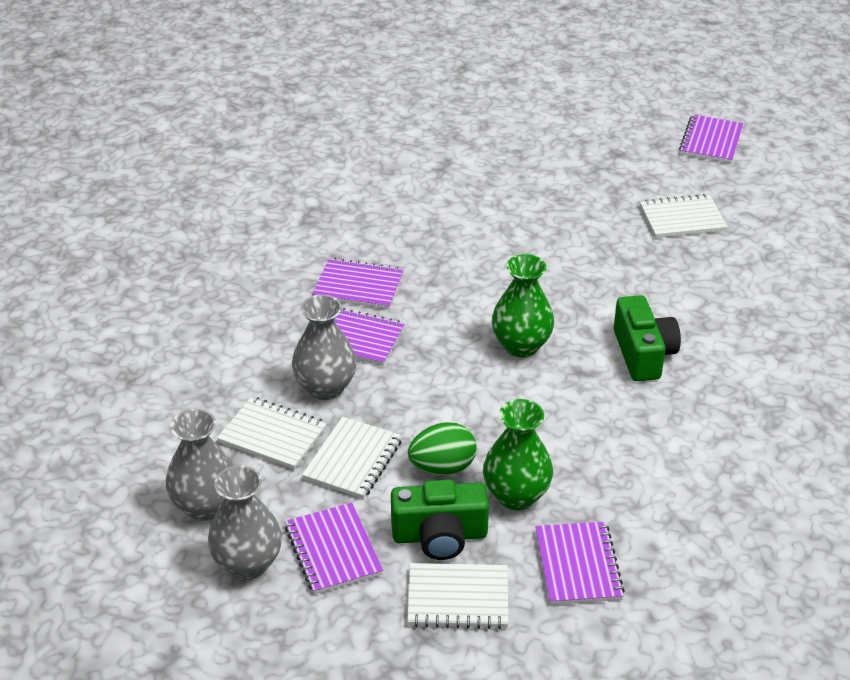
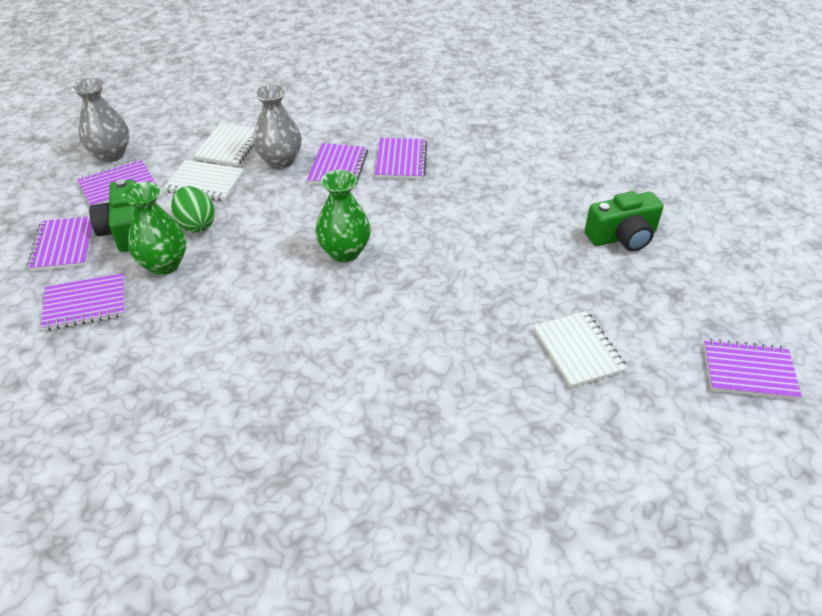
camera: 80 degrees right, 5 degrees up
grey vase [166,409,233,521] -> none
white notebook [407,563,509,629] -> purple notebook [27,216,94,271]
green camera [614,295,681,381] -> green camera moved to [585,191,664,252]

